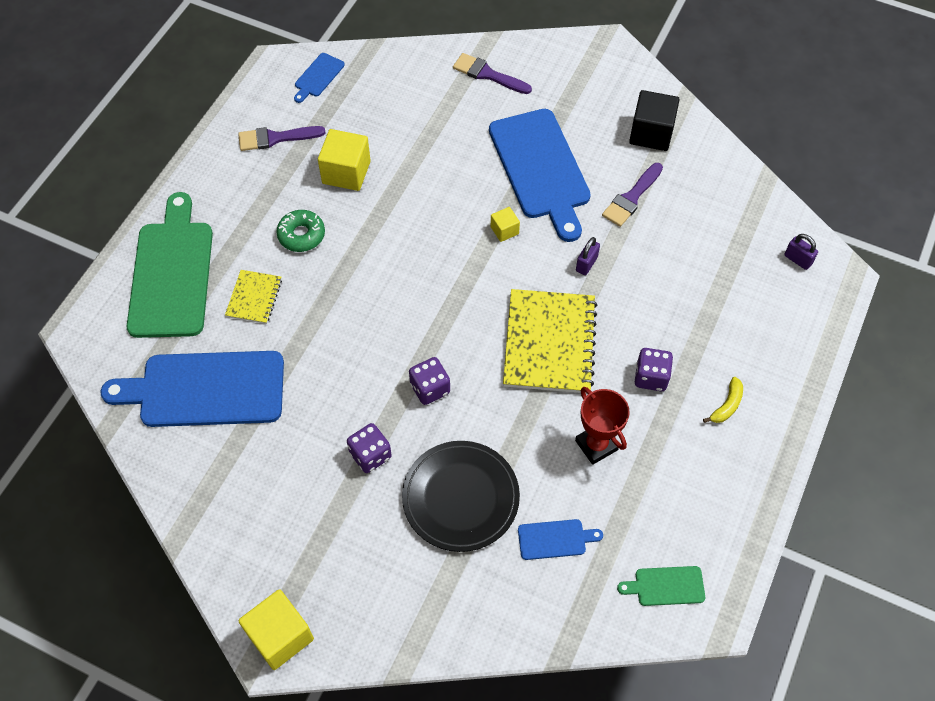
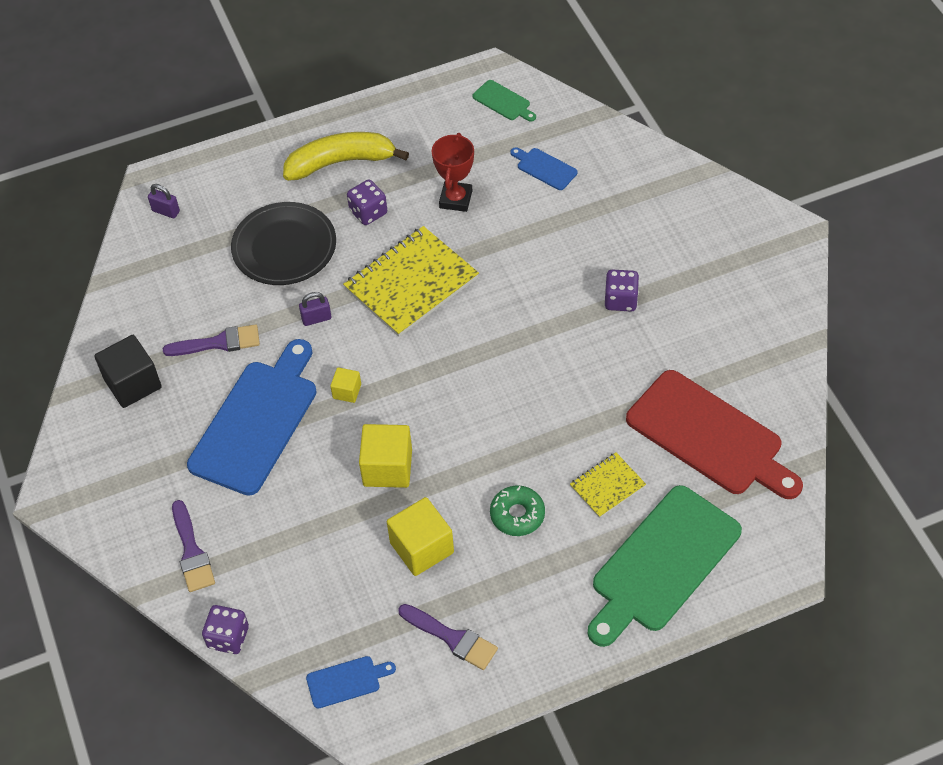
camera: 135 degrees left, 5 degrees down
blue cutting board [100,351,284,427] -> red cutting board [626,370,803,499]
yellow cube [238,589,314,670] -> yellow cube moved to [359,424,412,488]
black plate [402,441,520,552] -> black plate moved to [231,202,336,285]
purple dice [409,357,450,405] -> purple dice moved to [202,605,249,654]
yellow banana [703,377,743,423] -> yellow banana [283,132,409,181], size x2.25
purple padlock [784,234,818,270] -> purple padlock turned 60 degrees counterclockwise [148,184,180,218]

